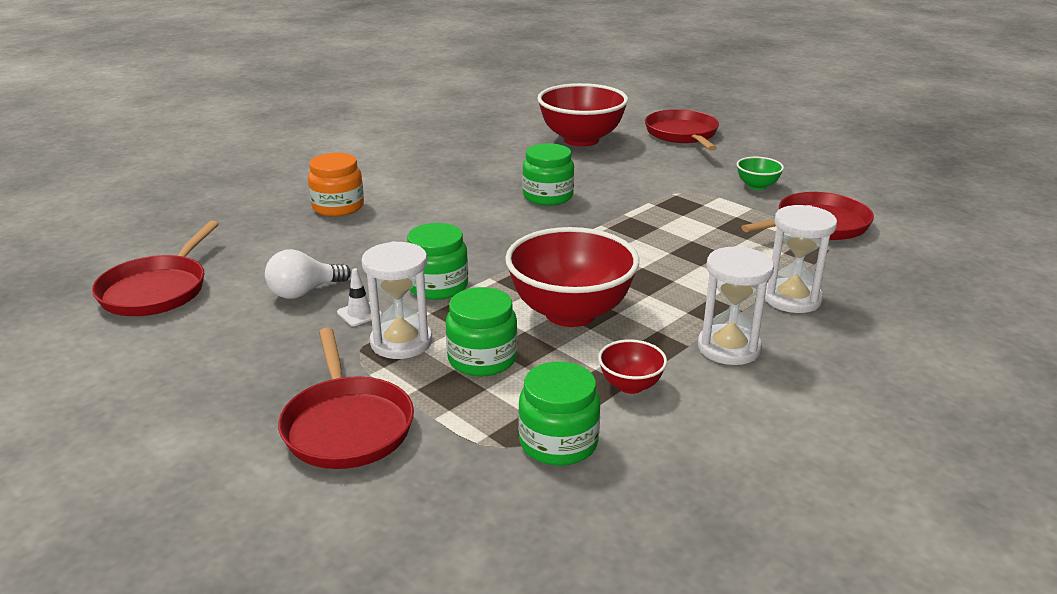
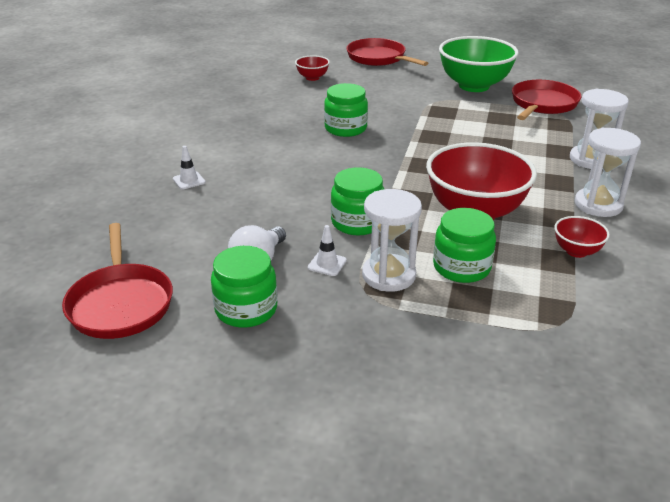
camera: 30 degrees left, 5 degrees up
red pan [278,327,414,469] -> none
orange jar [308,153,364,216] -> white traffic cone [173,146,206,189]
green jar [518,362,600,466] -> green jar moved to [211,246,277,328]
red bowl [537,83,628,147] -> red bowl [295,55,330,81], size x0.46
green bowl [737,157,784,190] -> green bowl [439,36,519,92], size x2.17

